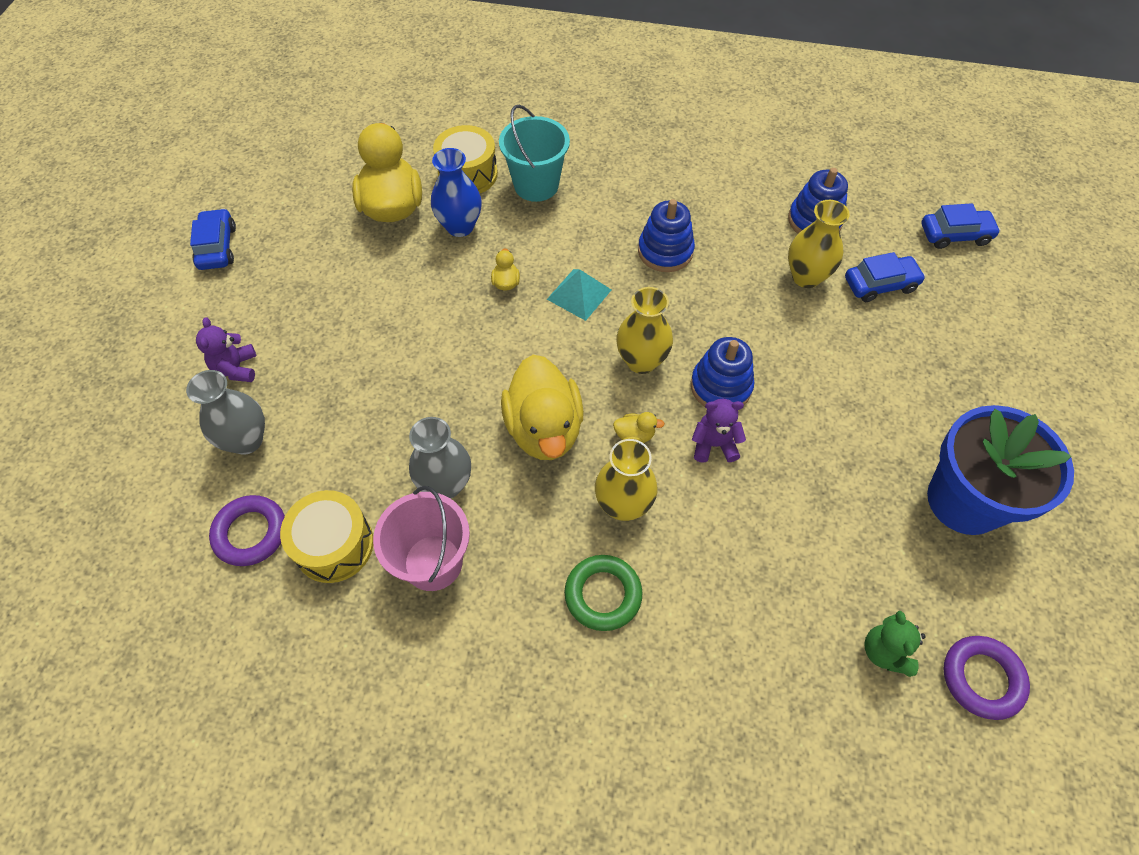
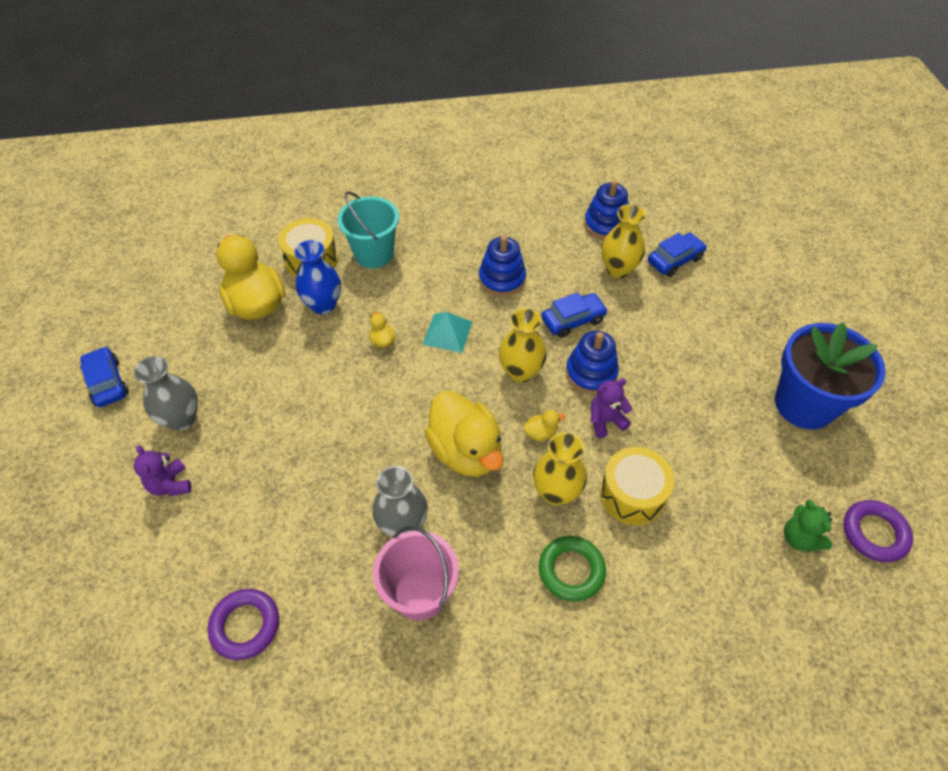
camera: 20 degrees left, 5 degrees down
grey vase [186,370,265,455] -> grey vase moved to [134,356,198,430]
yellow drum [280,490,373,583] -> yellow drum moved to [600,447,674,525]
blue car [921,203,1001,249] -> blue car moved to [542,292,608,338]

